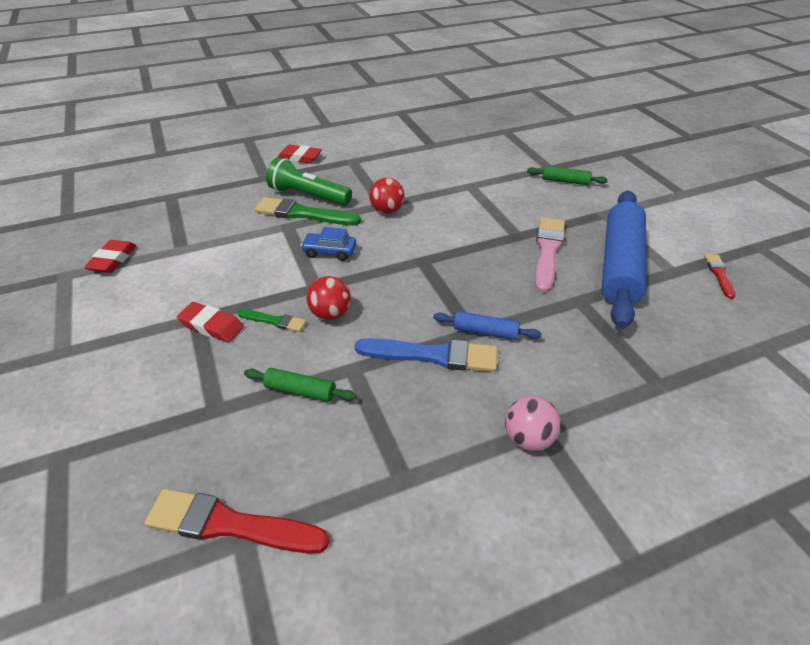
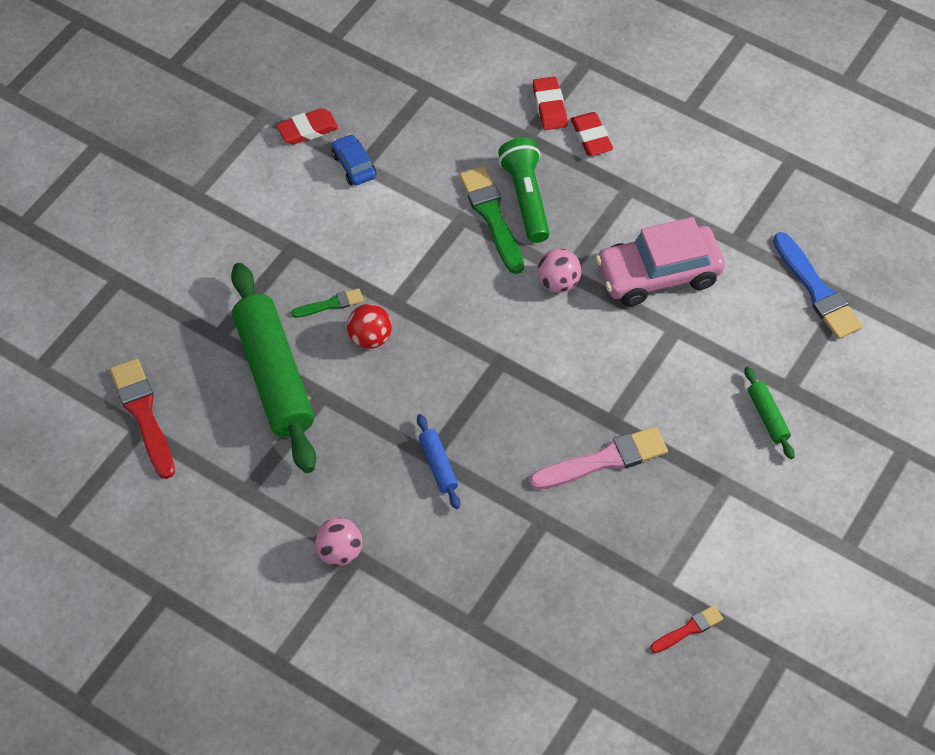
camera: 55 degrees right, 15 degrees up
red eraser [177,302,244,343] -> red eraser moved to [533,77,567,130]
green brush [238,309,306,332] -> green brush turned 90 degrees counterclockwise [291,289,364,318]
green rolling pin [244,368,357,402] -> green rolling pin [231,263,316,473], size x2.32
blue car [301,227,356,261] -> blue car moved to [332,134,376,186]
blue brush [355,338,497,372] -> blue brush moved to [773,232,863,339]
red ball [369,178,405,214] -> pink ball [537,248,581,293]
blue rolling pin [602,191,646,329] -> none
none -> pink car [595,217,725,306]

